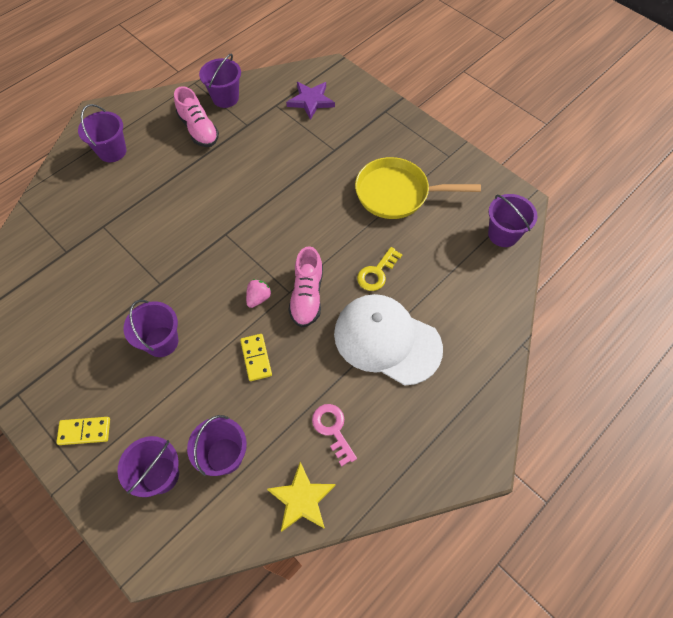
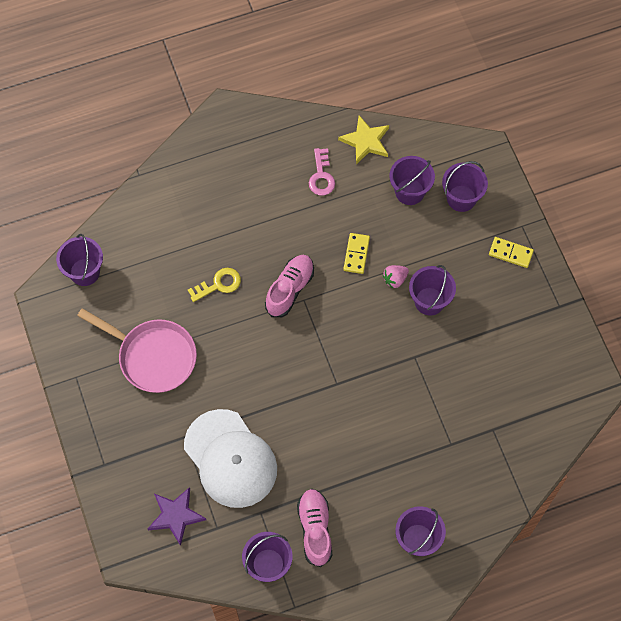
camera: 155 degrees left, 5 degrees up
pink strawberry [246,279,271,308] -> pink strawberry moved to [383,265,409,288]
white cap [334,294,443,385] -> white cap moved to [184,409,277,508]
yellow pan [355,157,481,219] -> pink pan [77,308,197,393]

